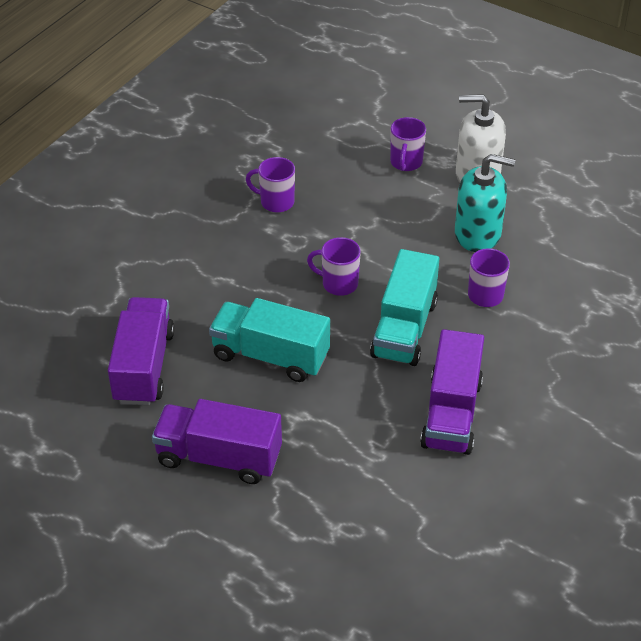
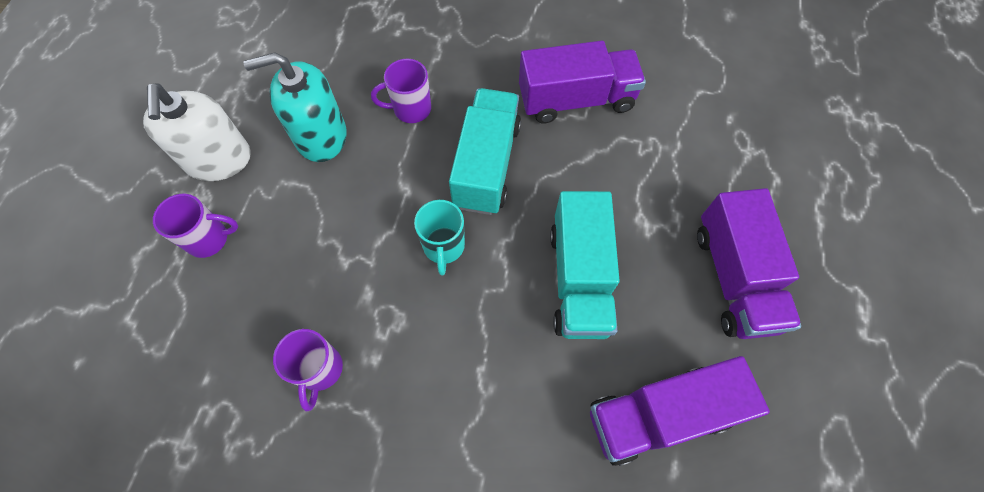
camera: 110 degrees left, 20 degrees up
purple mug [307,237,361,296] -> turquoise mug [414,200,465,275]
turquoise truck [370,249,439,366] -> turquoise truck turned 75 degrees counterclockwise [449,88,521,215]
turquoise soap dispenser [455,154,515,252] -> turquoise soap dispenser turned 90 degrees counterclockwise [243,52,346,162]

